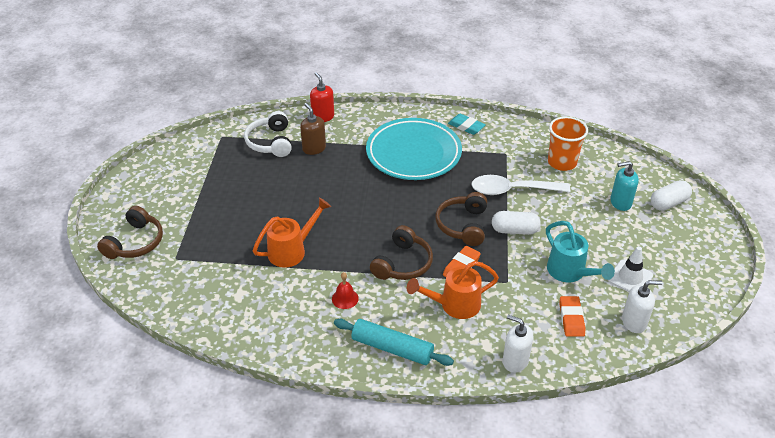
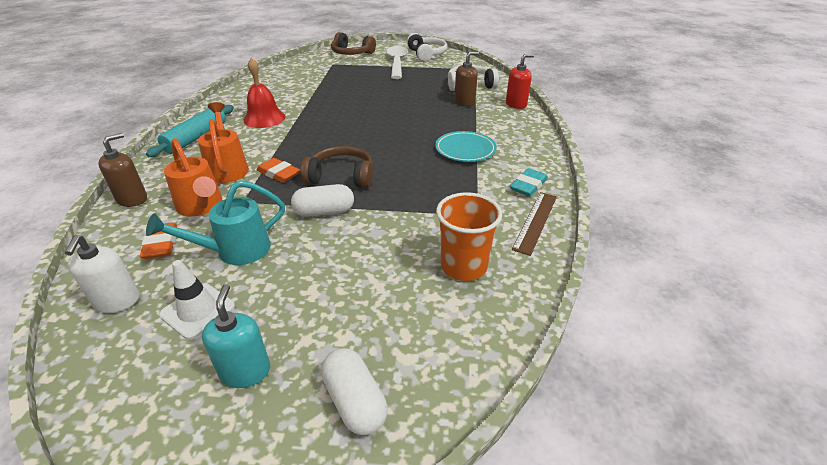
camera: 90 degrees right, 5 degrees down
orange watering can [253,198,331,268] -> orange watering can moved to [164,138,222,217]
red bell [332,272,359,309] -> red bell [243,58,286,128], size x1.77
turquoise plate [366,118,462,180] -> turquoise plate [435,131,497,162], size x0.55
brown headphones [370,225,433,280] -> none
white spoon [471,175,570,195] -> white spoon moved to [386,46,408,79]
white capsule [492,211,541,235] -> white capsule turned 75 degrees clockwise [291,184,354,217]
white soap dispenser [503,315,533,373] -> brown soap dispenser [98,133,147,207]
orange eraser [560,296,585,337] -> orange eraser turned 75 degrees clockwise [140,222,177,259]
turquoise soap dispenser [610,161,639,211] -> turquoise soap dispenser moved to [202,284,270,388]
none -> white headphones [407,33,447,61]
none -> brown ruler [512,192,557,256]

